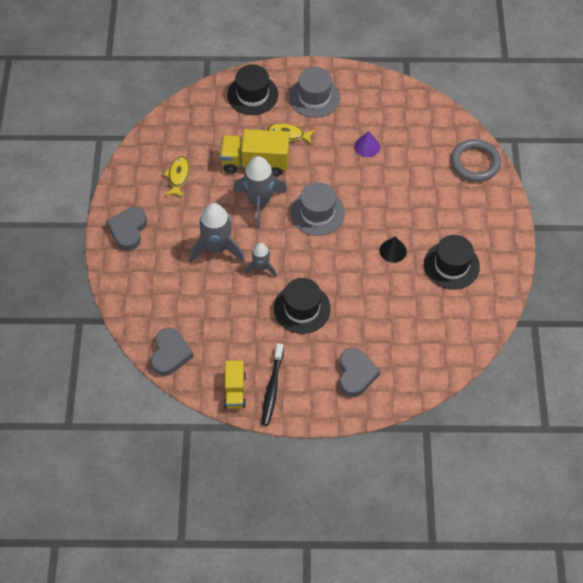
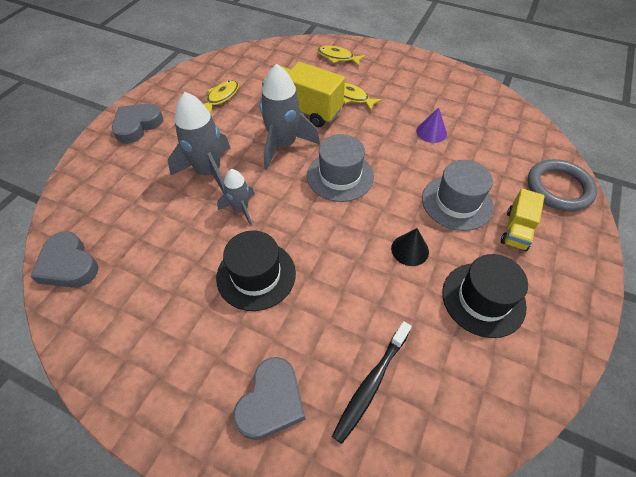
camera: 25 degrees right, 5 degrees down
grey heart [151,328,194,376] -> grey heart turned 105 degrees clockwise [30,231,99,288]
yellow truck [224,360,246,409] -> yellow truck moved to [501,188,545,251]
black hat [227,65,278,115] -> yellow fish [317,45,365,66]
black toothbrush [262,343,284,426] -> black toothbrush moved to [332,321,412,444]
grey hat [289,67,340,118] -> grey hat moved to [422,160,494,231]

